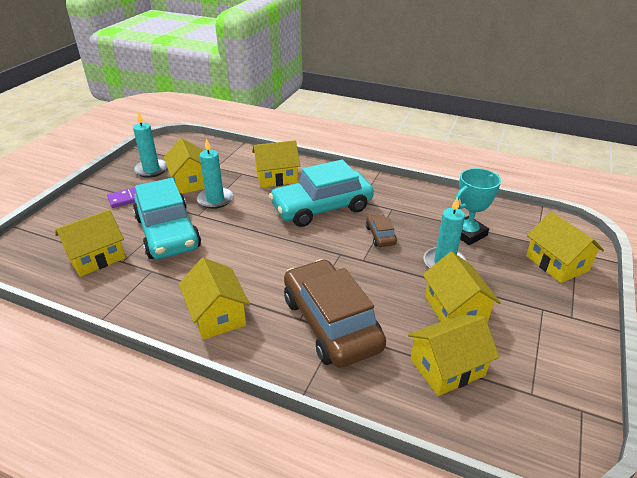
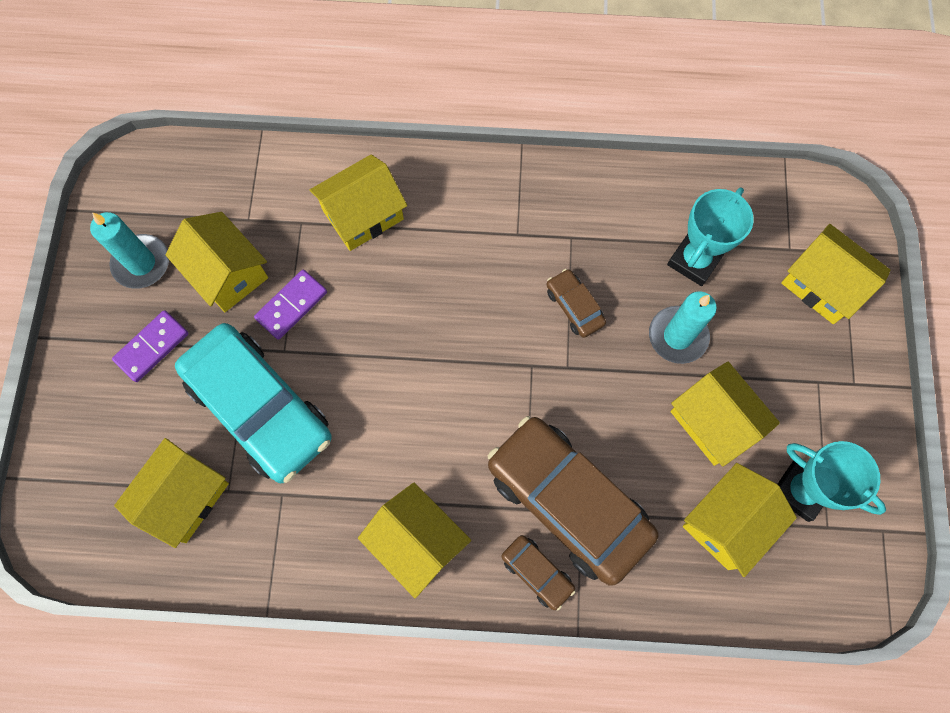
camera: 20 degrees left, 35 degrees up
turquoise candle [197,138,233,209] -> purple domino [254,270,327,340]
turquoise car [269,159,374,227] -> none
none -> brown car [501,535,576,611]
none -> turquoise trophy [778,441,886,522]

